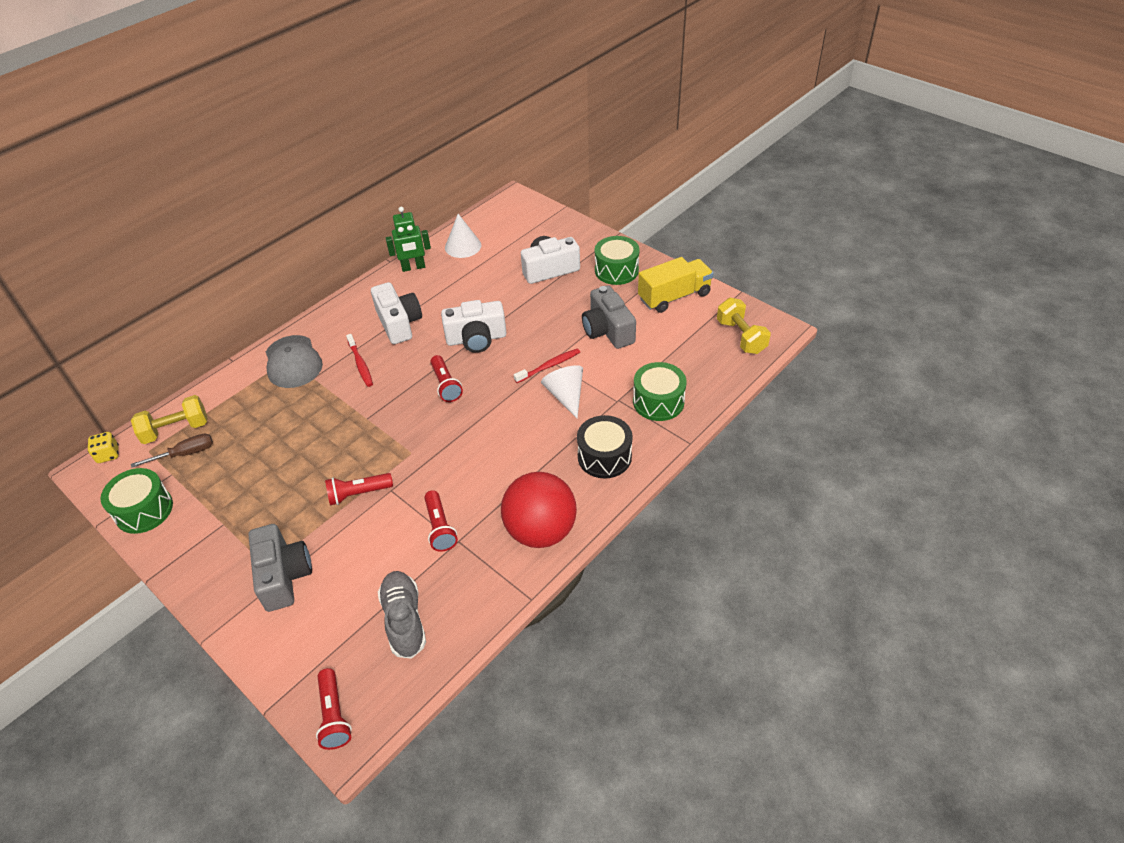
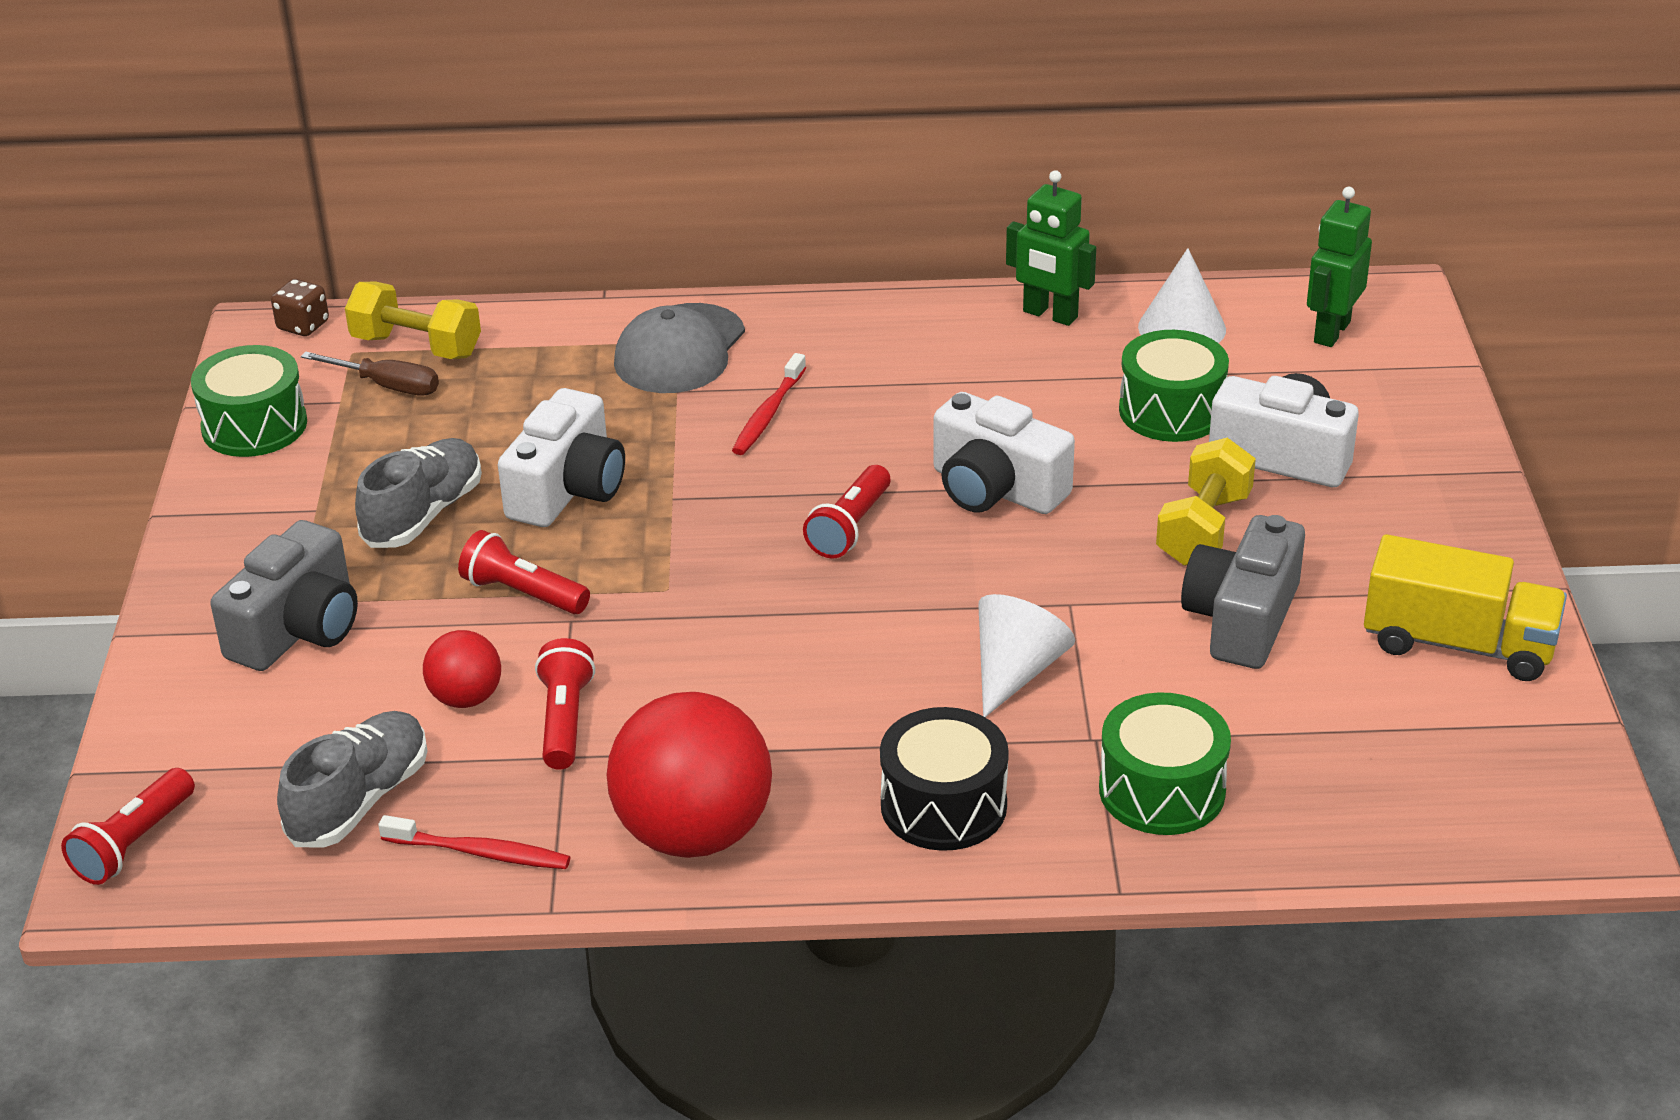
camera: 45 degrees right, 10 degrees down
yellow dice [88,432,119,463] -> brown dice [271,279,329,336]
white camera [371,282,422,344] -> white camera moved to [498,388,625,527]
red flashlight [424,490,458,552] -> red flashlight turned 150 degrees clockwise [535,638,595,770]
red toothbrush [514,348,580,383] -> red toothbrush moved to [378,815,571,869]
green drum [595,236,640,285] -> green drum moved to [1119,330,1229,442]
yellow dumbbell [717,298,771,354] -> yellow dumbbell moved to [1156,438,1256,566]
none -> grey shoe [355,438,482,548]
none -> red ball [423,630,501,708]
none -> green robot [1307,187,1372,347]

